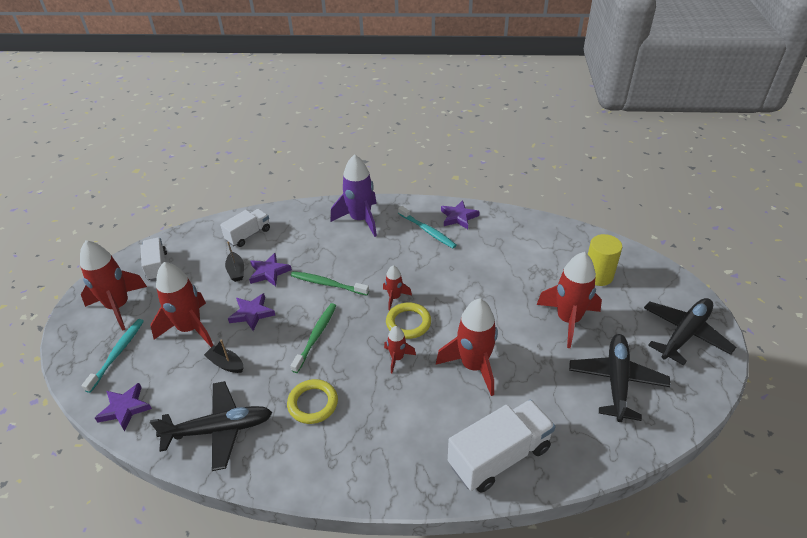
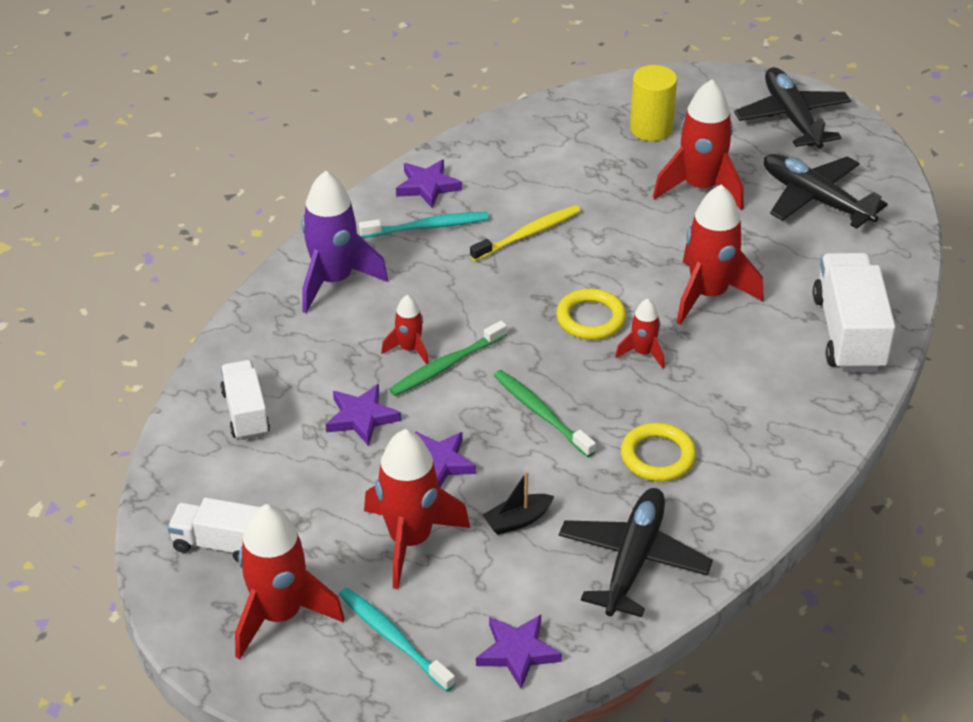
camera: 60 degrees left, 0 degrees up
black boat [225,241,244,282] -> none
red rocket [383,265,412,310] -> red rocket moved to [381,295,429,364]
none -> yellow toothbrush [470,205,581,261]

